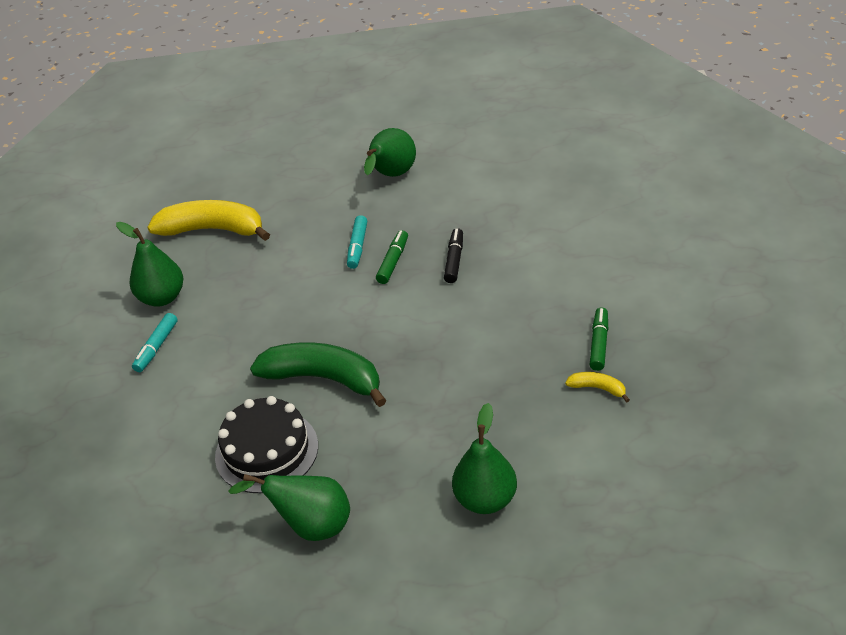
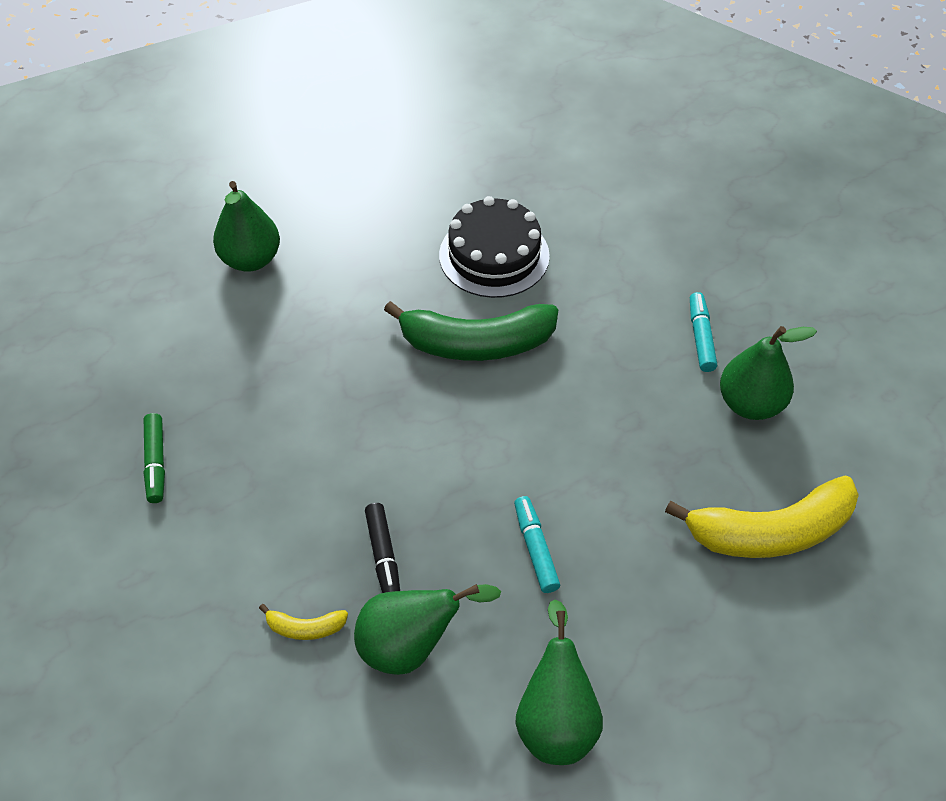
camera: 155 degrees right, 10 degrees up
green pear [229,474,350,541] -> green pear moved to [354,584,501,675]
green marker [376,230,408,284] -> none
yellow banana [565,372,630,402] -> yellow banana moved to [259,604,348,640]

